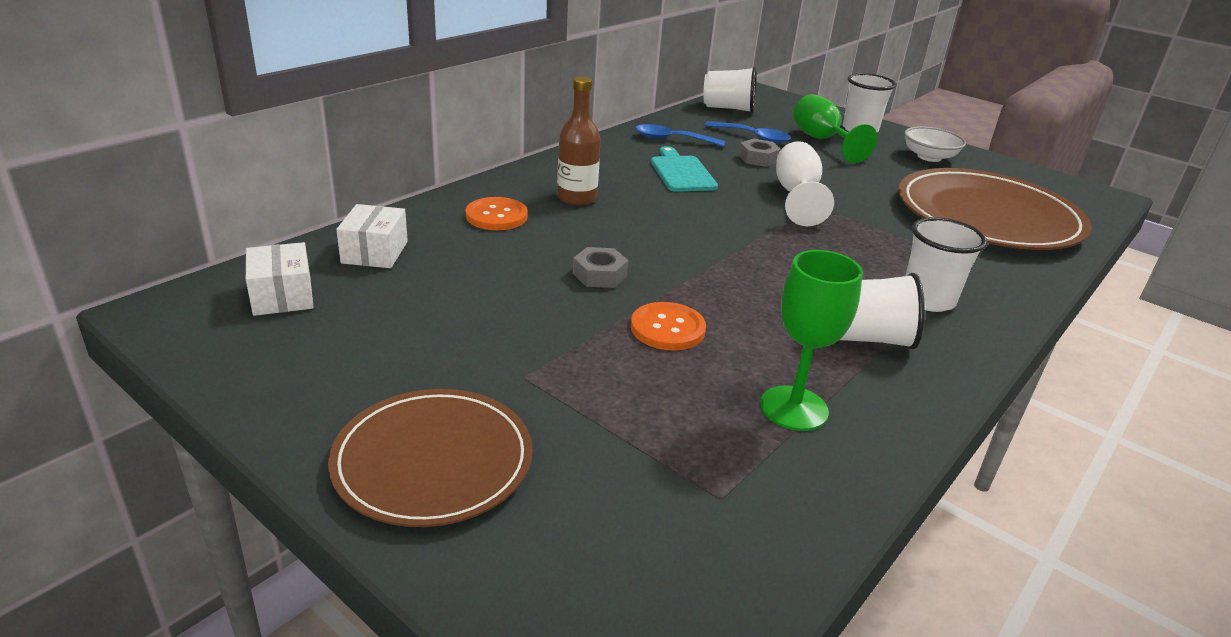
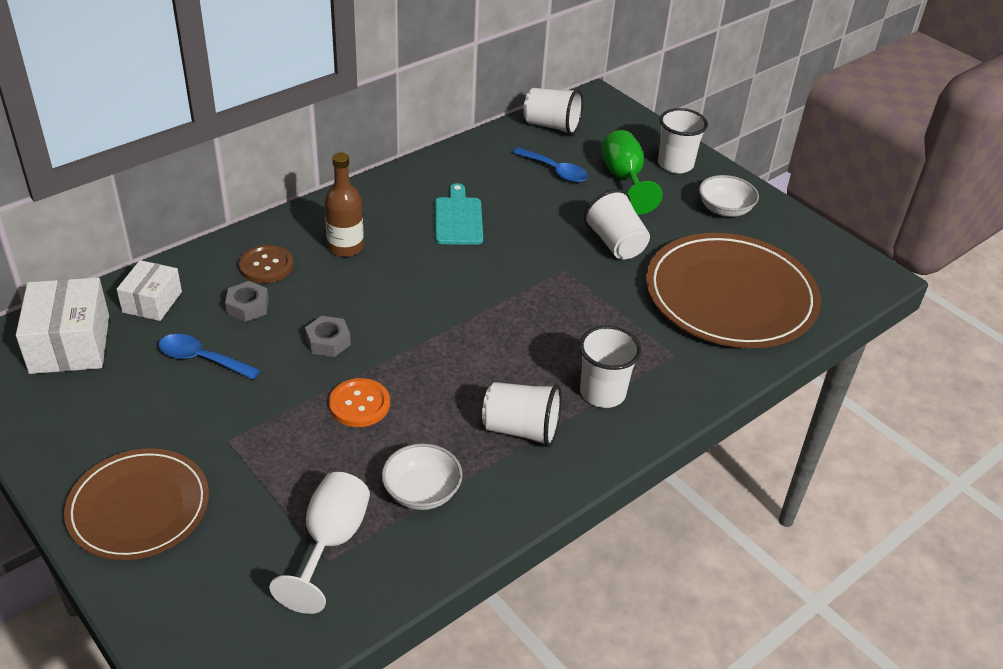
camera: 10 degrees right, 10 degrees up
white box [246,242,314,316] -> white box [16,278,109,374], size x1.59
orange button [466,197,528,230] -> brown button [239,245,293,283]
blue spoon [635,124,725,147] -> blue spoon moved to [159,334,260,380]
grey nut [738,138,781,167] -> grey nut moved to [225,281,269,322]
green goblet [760,250,863,431] -> white bowl [382,443,463,510]
white goblet [776,141,834,226] -> white goblet moved to [269,472,370,614]
none -> white cup [584,189,650,260]

